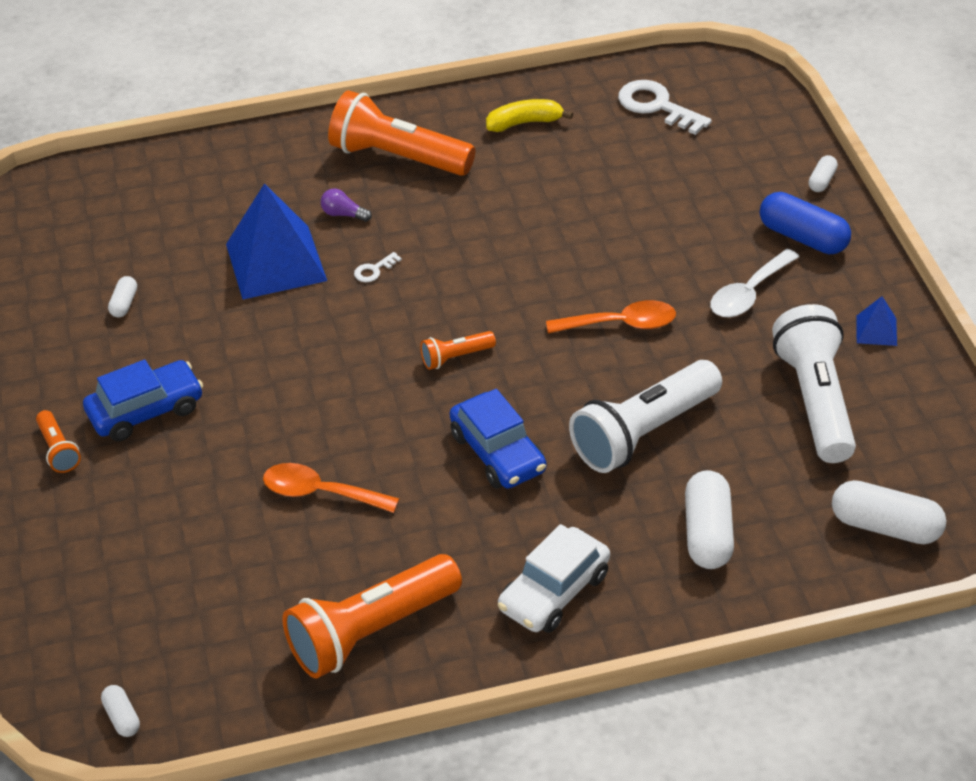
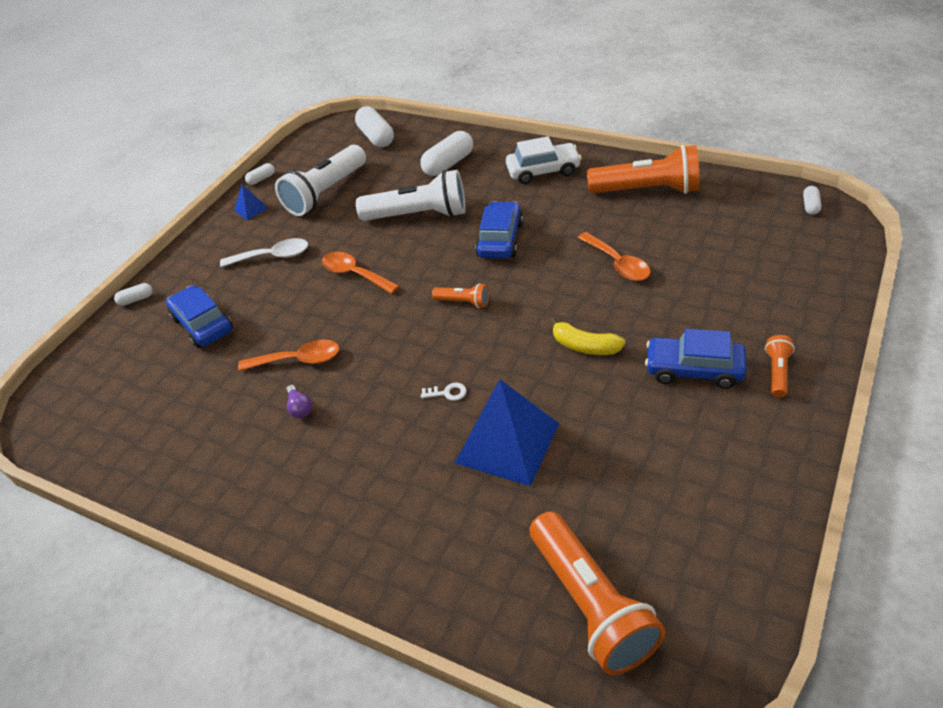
camera: 135 degrees left, 0 degrees up
white capsule [108,276,137,317] -> white capsule moved to [245,163,275,185]
purple light bulb [321,188,372,222] -> purple light bulb moved to [286,385,312,418]
orange flashlight [328,90,475,176] -> orange flashlight moved to [530,511,665,675]
yellow banana [486,99,573,132] -> yellow banana moved to [549,317,625,355]
white key [618,80,712,135] -> none
blue capsule [760,192,851,254] -> none
none -> blue car [166,285,233,348]
none -> orange spoon [238,339,340,371]

